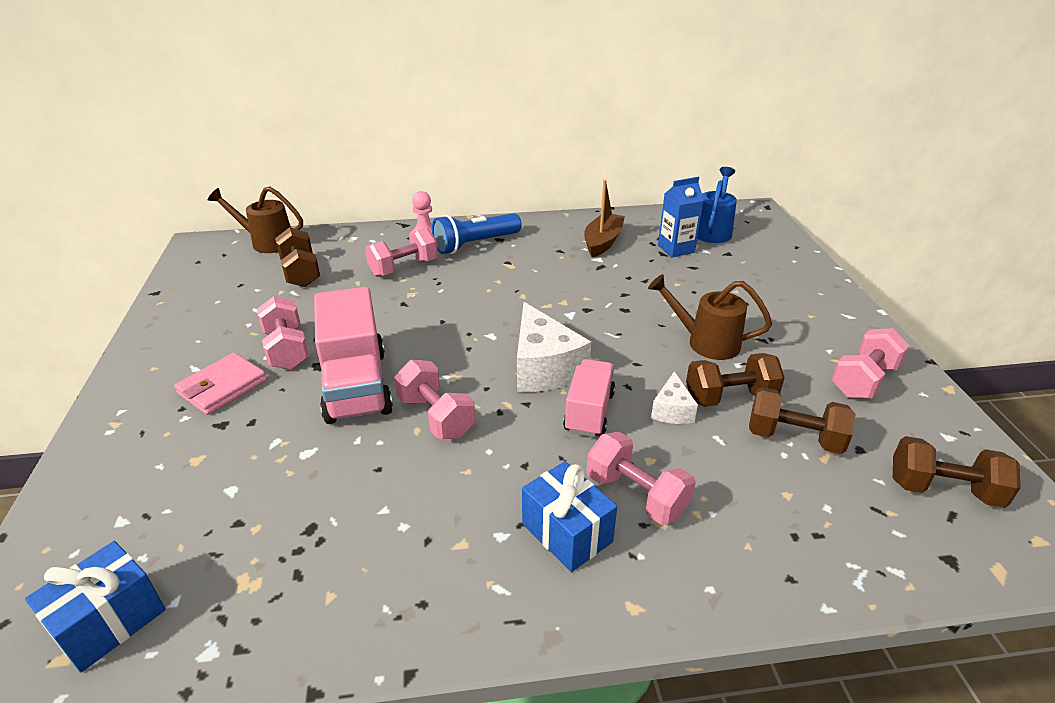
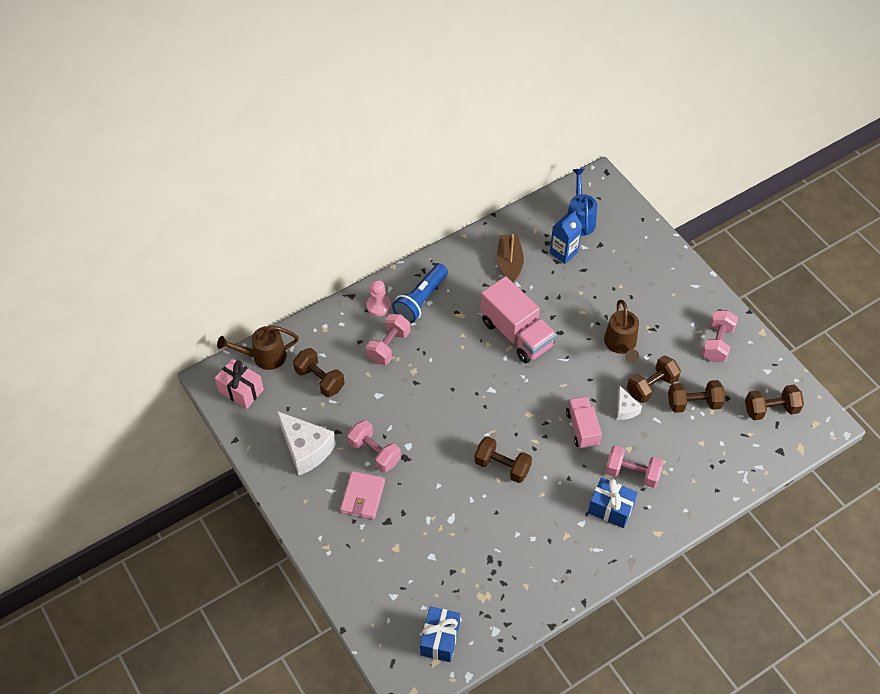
camera: 25 degrees left, 20 degrees up
pink truck [314,287,393,424] -> pink truck moved to [480,276,557,363]
pink dumbbell [394,360,475,439] -> brown dumbbell [474,436,532,483]
white cheese [517,302,591,392] -> white cheese moved to [277,411,336,475]
brown watering can [648,274,772,360] -> brown watering can turned 90 degrees counterclockwise [604,300,639,362]
none -> pink gift [215,359,264,409]

